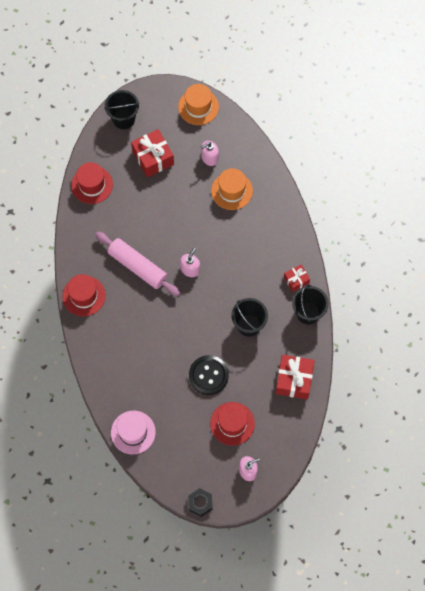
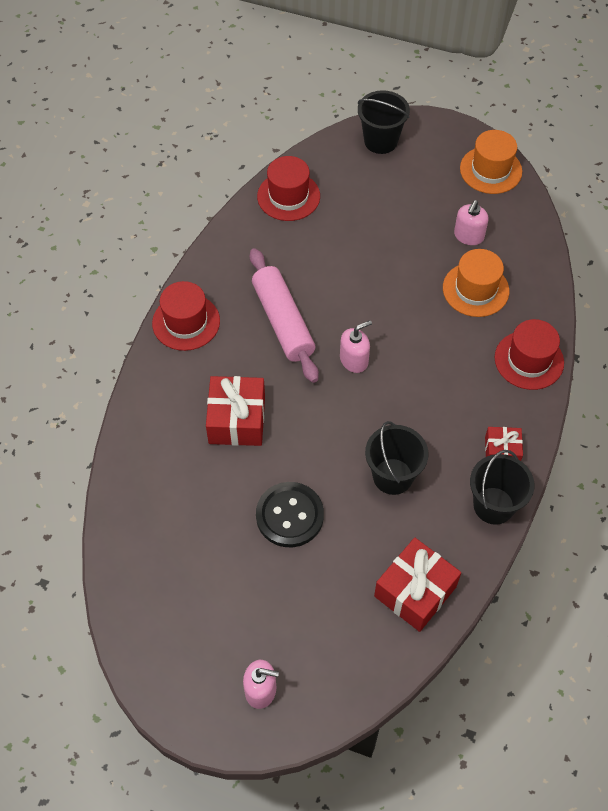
camera: 30 degrees right, 10 degrees down
pink hat [111,411,156,454] -> none
red gift [131,129,174,177] -> red gift moved to [206,376,265,446]
black nut [188,488,213,517] -> none
pink soap dispenser [201,141,219,166] -> pink soap dispenser turned 60 degrees counterclockwise [454,200,489,245]
red hat [210,402,255,446] -> red hat moved to [495,319,564,390]

